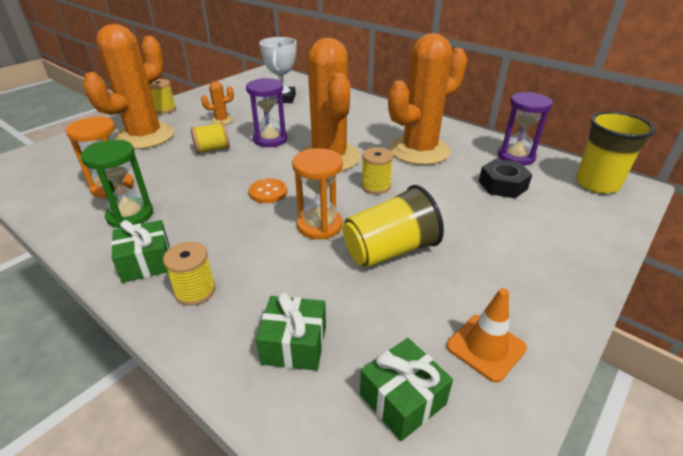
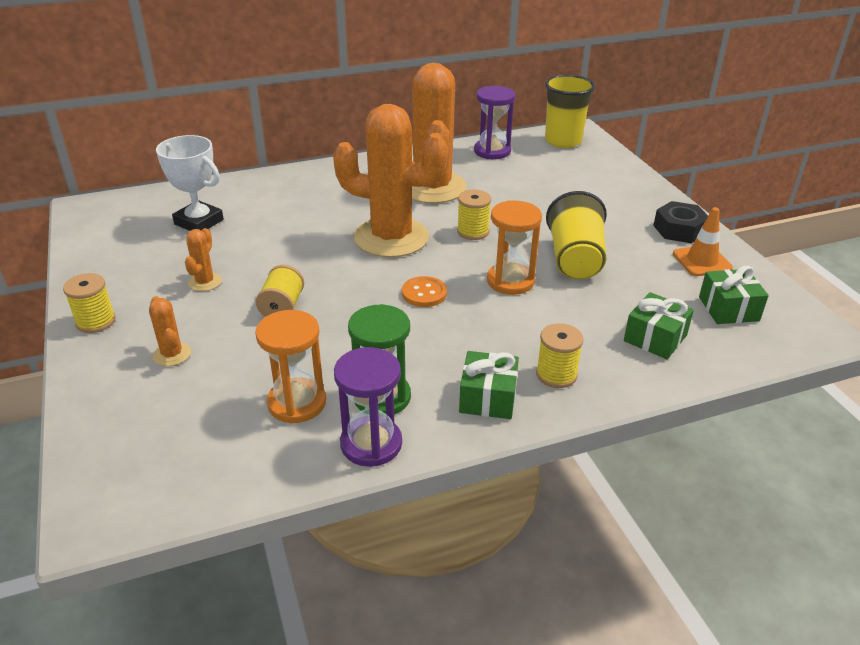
camera: 60 degrees left, 0 degrees up
orange cactus [83,24,174,149] -> orange cactus [149,296,191,366], size x0.40
purple hourglass [246,78,287,147] -> purple hourglass moved to [334,347,402,467]
black nut [479,159,532,198] -> black nut moved to [653,201,708,243]

